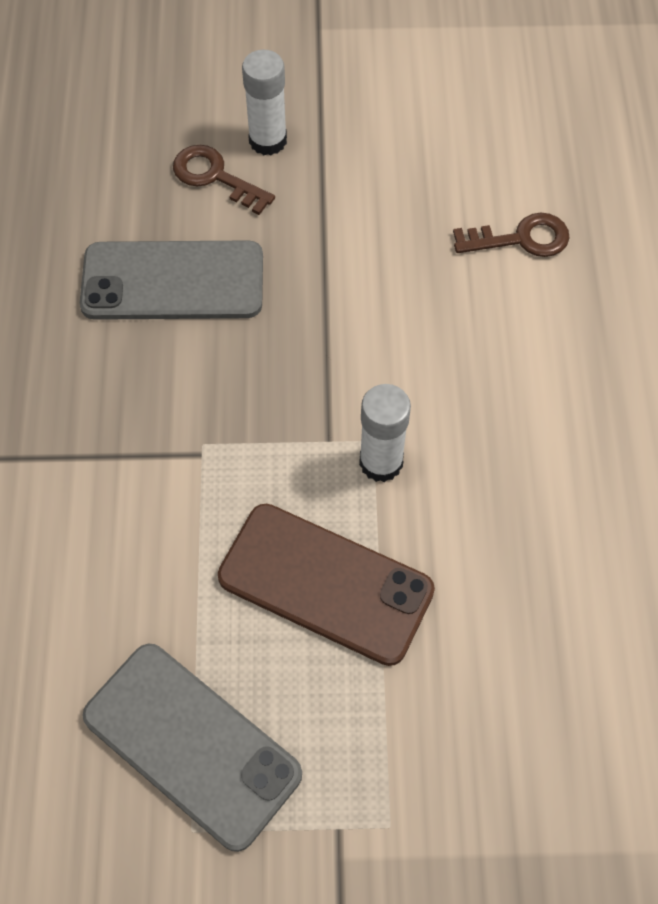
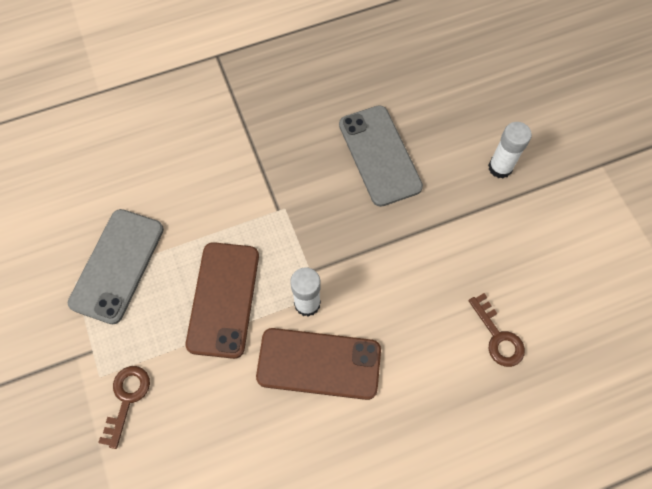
camera: 70 degrees right, 5 degrees up
brown key [173,145,275,215] -> brown key moved to [98,366,150,449]
none -> brown phone [256,328,381,400]

